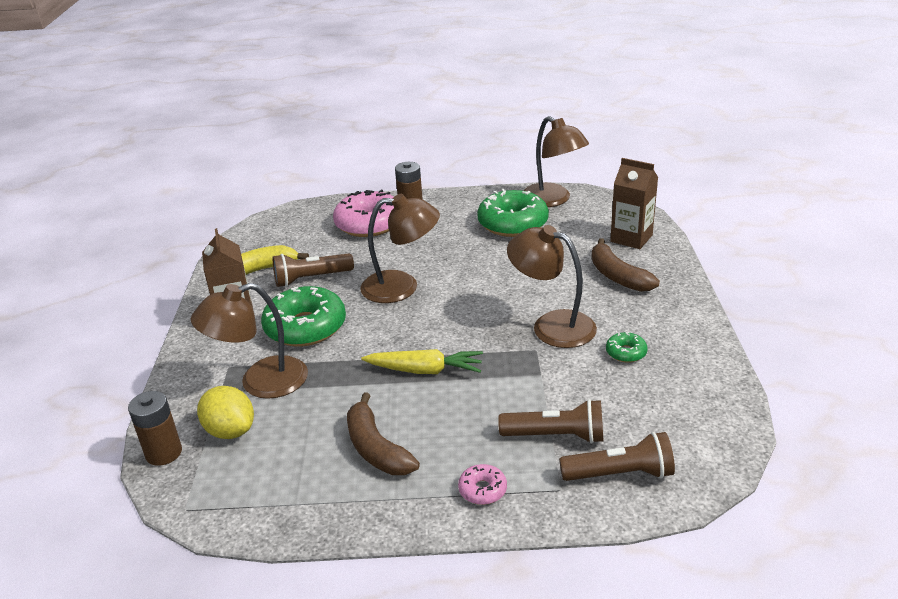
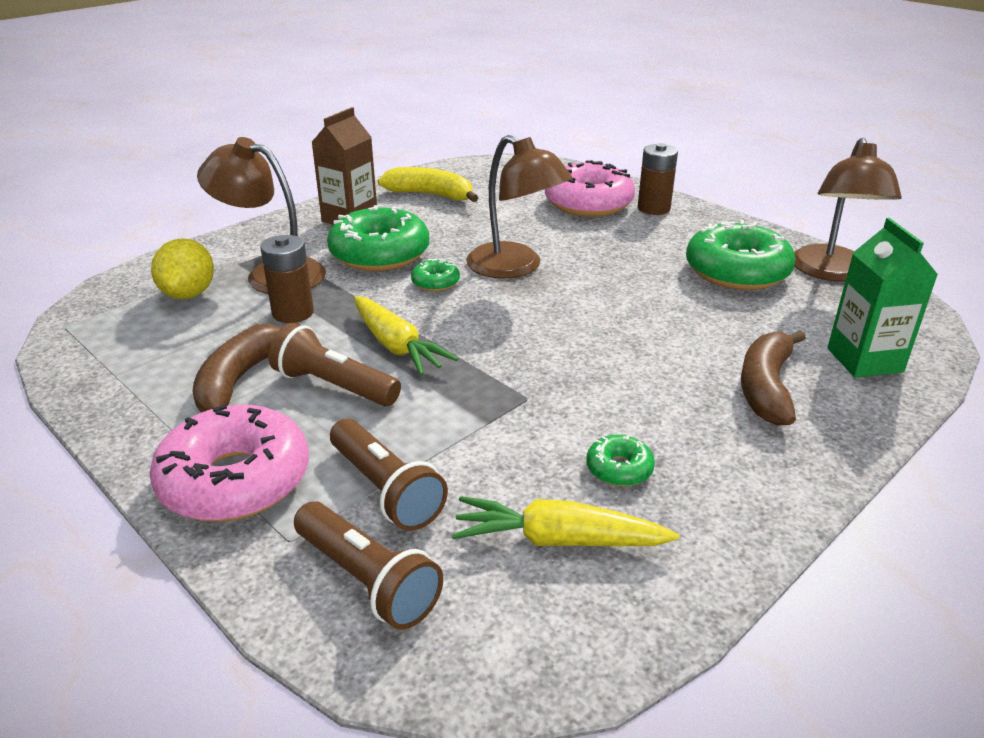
camera: 45 degrees right, 0 degrees up
brown battery [128,391,182,466] -> brown battery moved to [260,235,314,323]
brown flashlight [273,254,354,287] -> brown flashlight moved to [269,323,401,406]
pink donut [458,464,507,505] -> pink donut [150,404,309,522], size x2.20
brown lamp [507,225,597,348] -> none
brown carton [610,158,658,249] -> green carton [827,218,938,377]
none -> green donut [411,258,460,291]
none -> yellow carrot [452,496,679,546]

